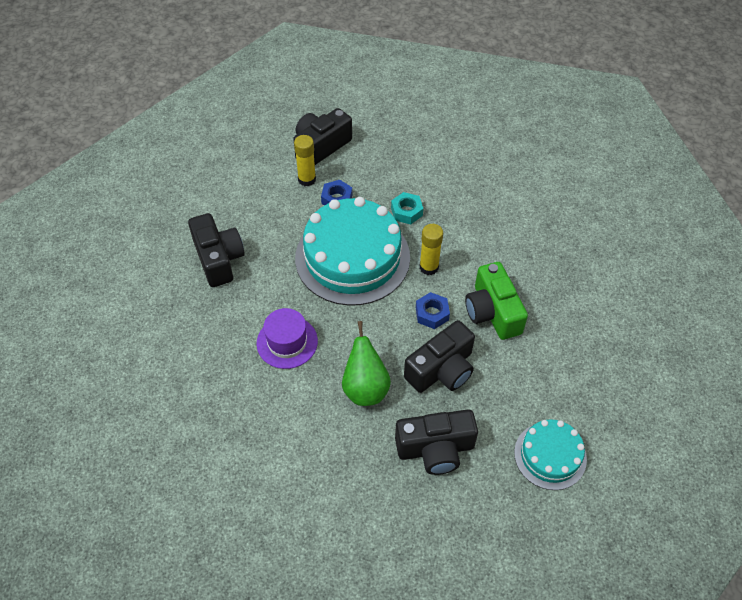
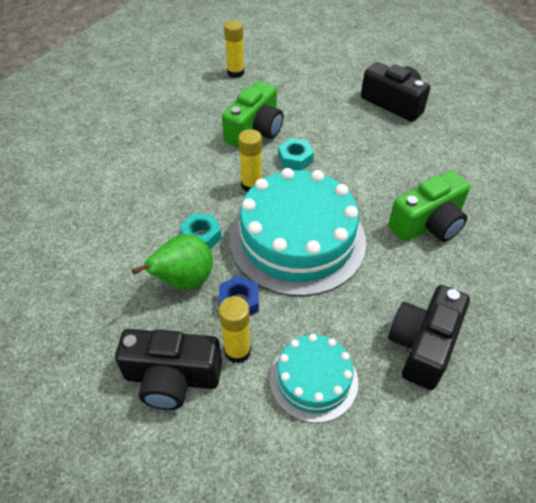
camera: 130 degrees left, 5 degrees down
purple hat [257,308,318,369] -> green camera [389,171,470,242]
green pear [342,321,391,406] -> green pear moved to [132,234,213,290]
black camera [404,320,475,393] -> none
blue nut [416,292,450,329] -> turquoise nut [278,138,314,170]
turquoise cake [514,420,587,490] -> turquoise cake moved to [270,334,358,423]
none -> yellow glue stick [224,20,244,78]

